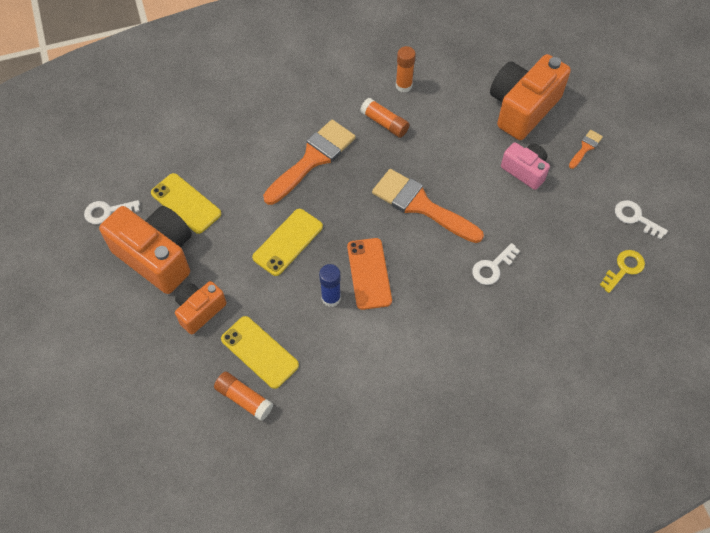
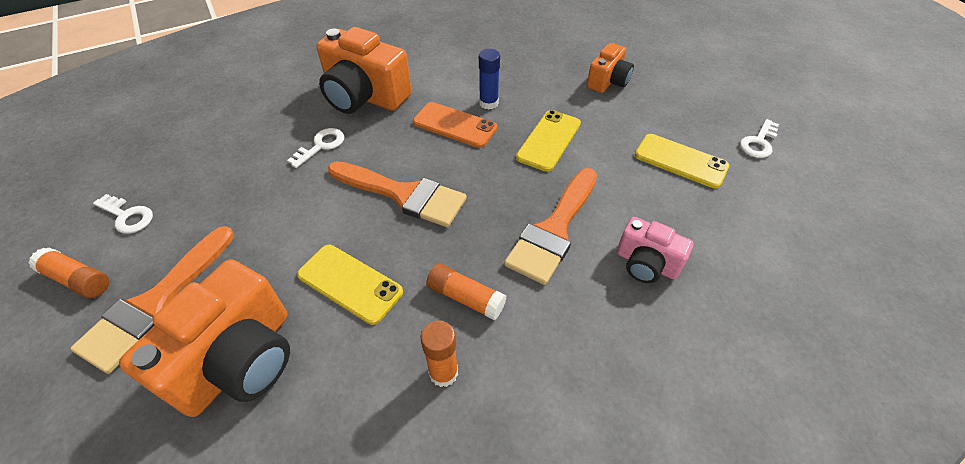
camera: 170 degrees right, 10 degrees down
white key [84,200,140,224] -> white key turned 150 degrees clockwise [740,119,779,158]
orange camera [99,206,192,294] -> orange camera moved to [317,27,412,114]
orange glue stick [214,372,273,421] -> orange glue stick moved to [28,247,109,298]
yellow phone [221,316,299,389] -> yellow phone moved to [297,245,403,325]
orange phone [347,238,392,310] -> orange phone turned 45 degrees counterclockwise [413,102,497,148]
pink camera [501,142,550,190] -> pink camera moved to [617,217,694,283]
orange brush [569,130,603,169] -> orange brush [70,226,234,374], size x2.22
yellow key [600,250,645,293] -> none

